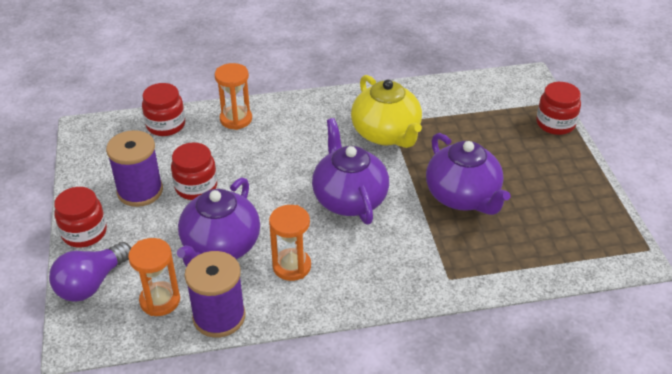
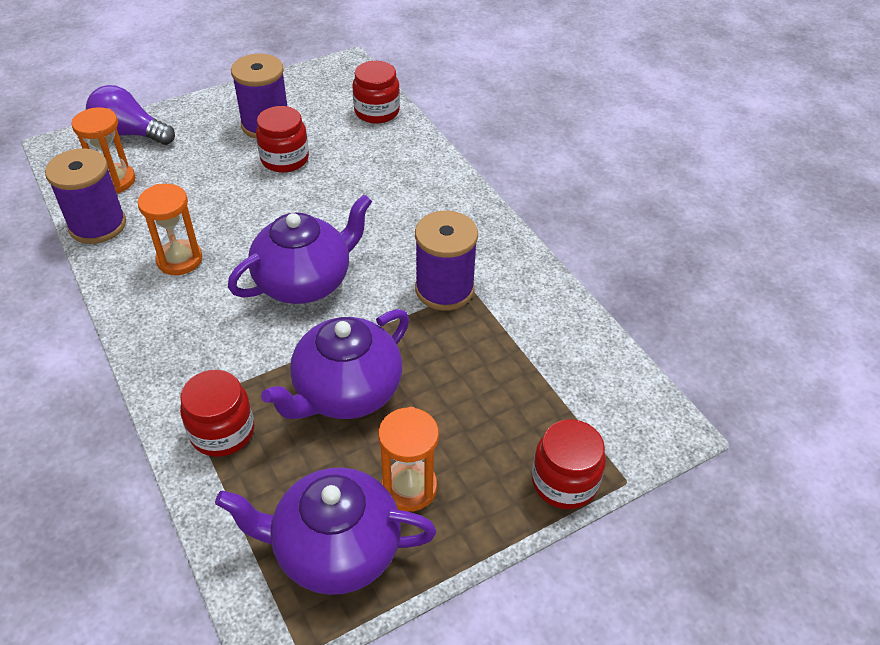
camera: 70 degrees right, 5 degrees up
red jar [54,187,107,248] -> red jar moved to [180,370,254,457]
purple teapot [177,177,260,267] -> purple teapot moved to [215,468,436,595]
orange hourglass [215,63,252,130] -> orange hourglass moved to [378,407,439,512]
yellow teapot [351,75,422,148] -> purple spool [415,211,478,311]

